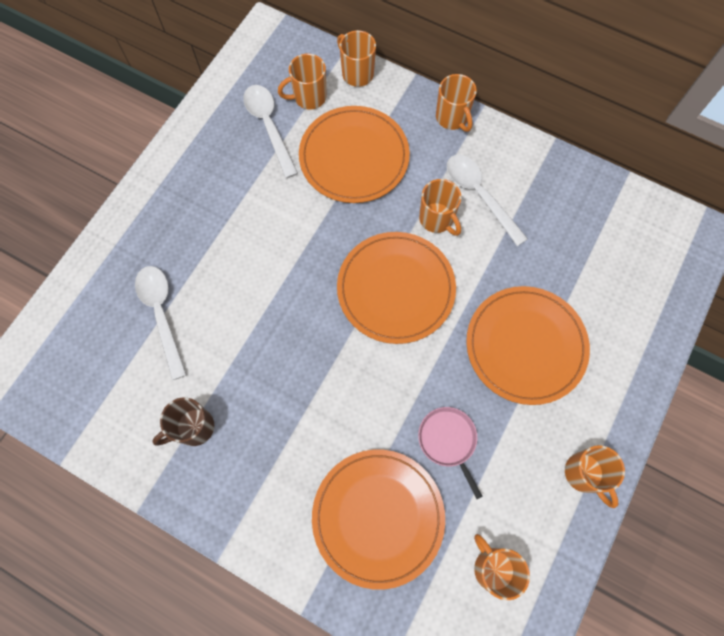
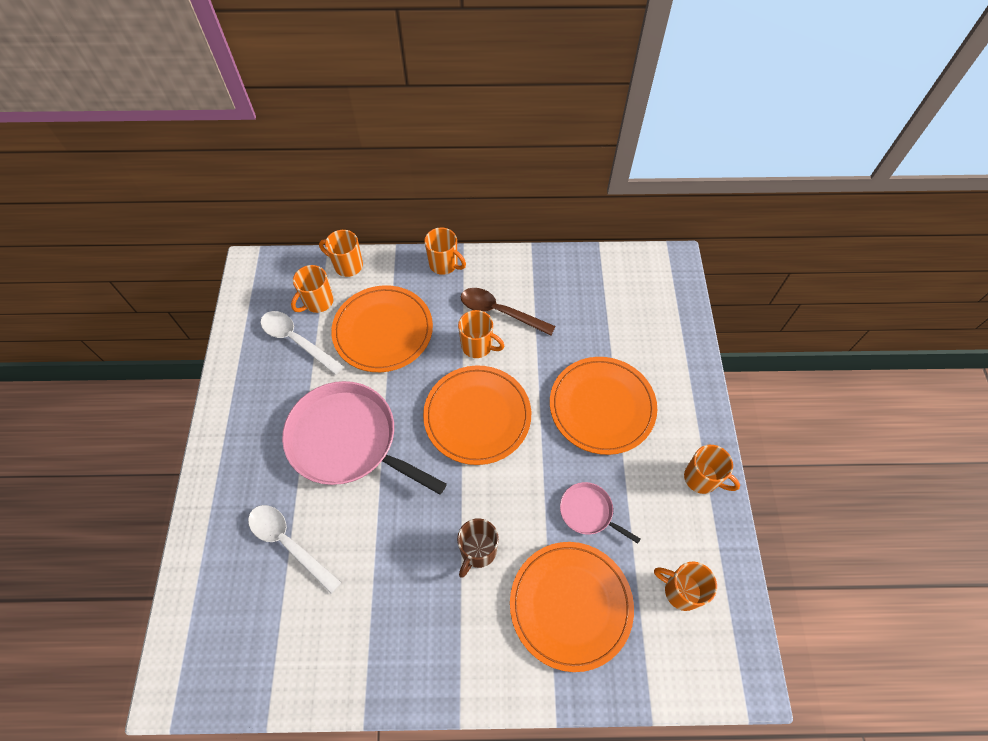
camera: 30 degrees left, 10 degrees down
brown mug [152,397,214,446] -> brown mug moved to [457,518,499,578]
white spoon [447,155,528,246] -> brown spoon [461,288,556,336]
none -> pink pan [282,381,447,495]

